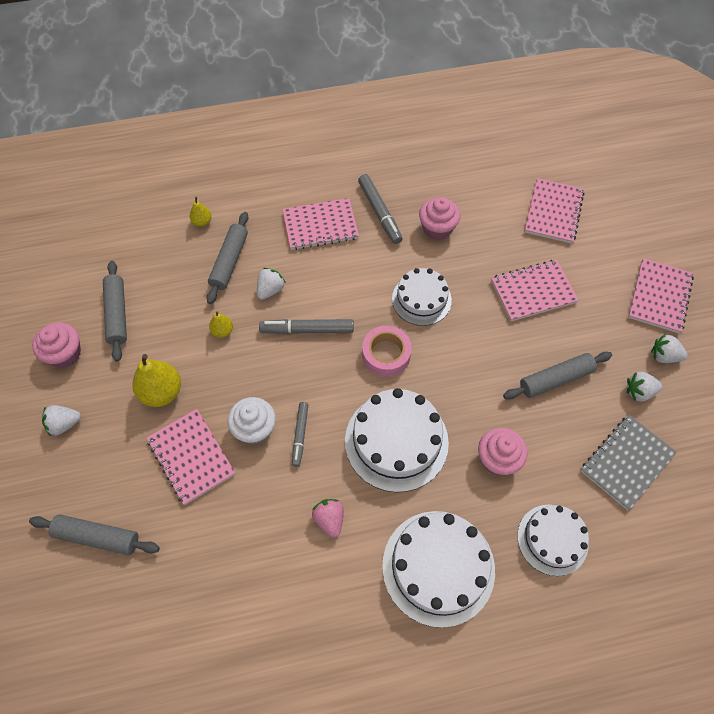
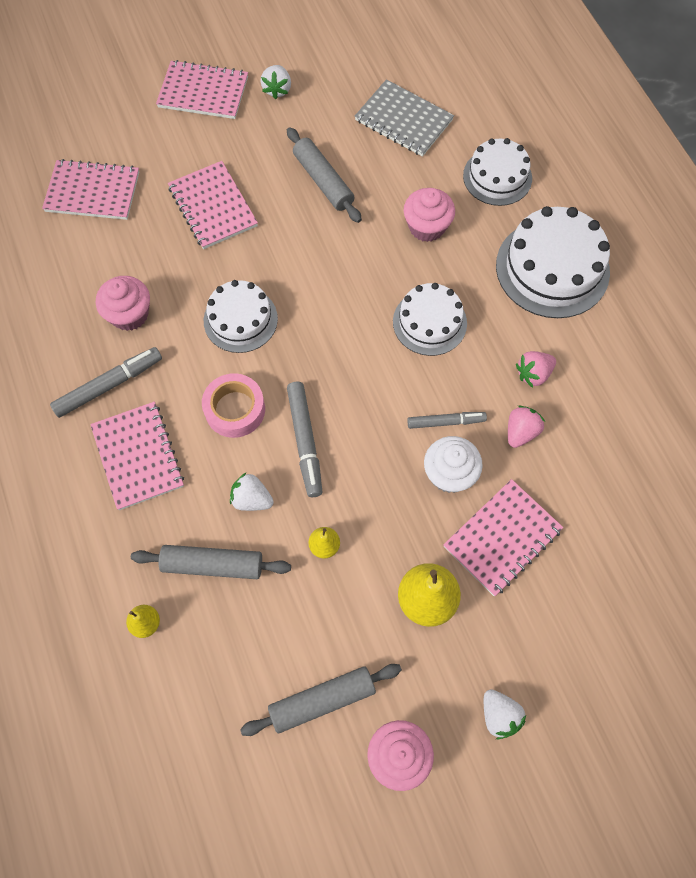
camera: 100 degrees left, 5 degrees up
grey rolling pin [29,514,160,555] -> none
white cake [345,388,449,492] -> white cake [393,283,467,356], size x0.64
pink tape [362,326,412,377] -> pink tape moved to [202,373,265,438]
white strawberry [627,372,662,401] -> none
none -> pink strawberry [508,406,545,448]

